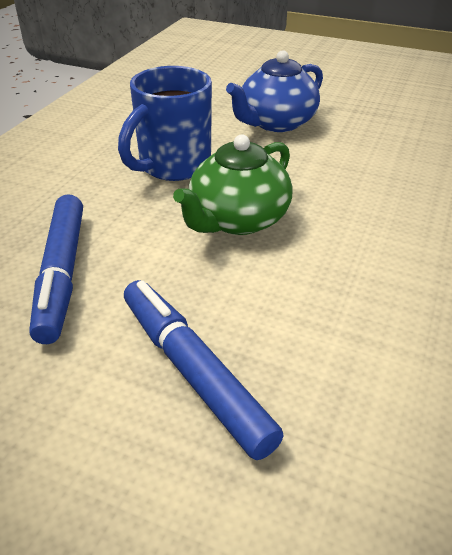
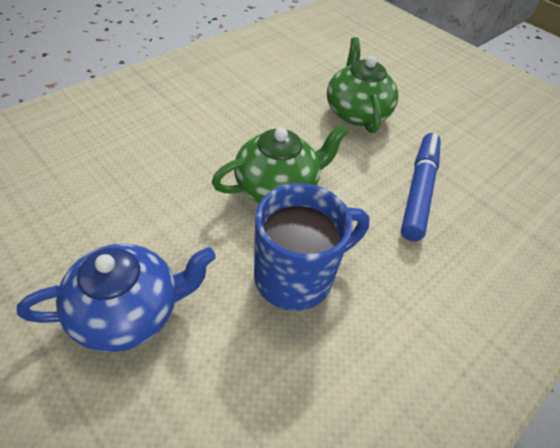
camera: 160 degrees left, 10 degrees up
blue marker [124,280,283,460] -> green teapot [327,37,398,133]

